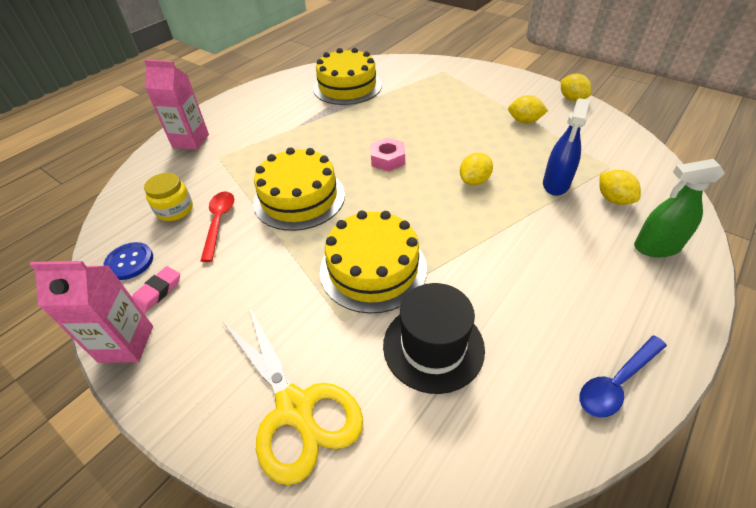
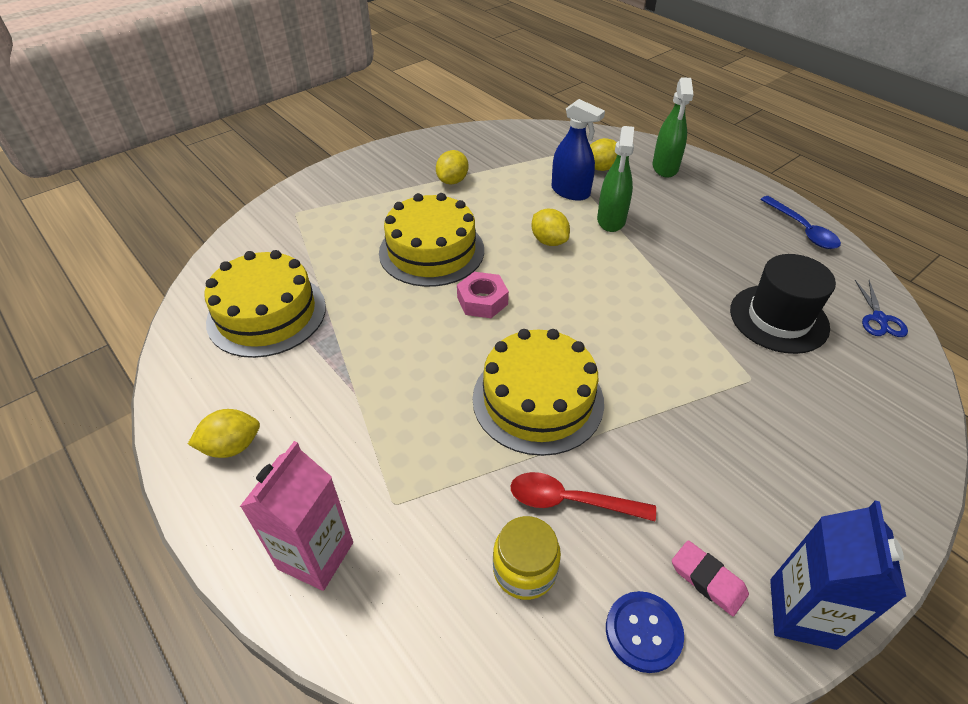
camera: 80 degrees left, 0 degrees up
pink carton [29,261,153,363] -> blue carton [770,501,906,650]
yellow scissors [222,304,363,485] -> none
yellow cake [320,211,427,314] -> yellow cake moved to [379,193,484,287]
yellow lemon [561,74,592,101] -> yellow lemon moved to [188,409,260,458]
none -> green spray bottle [597,126,634,232]
none -> blue scissors [855,280,908,337]

